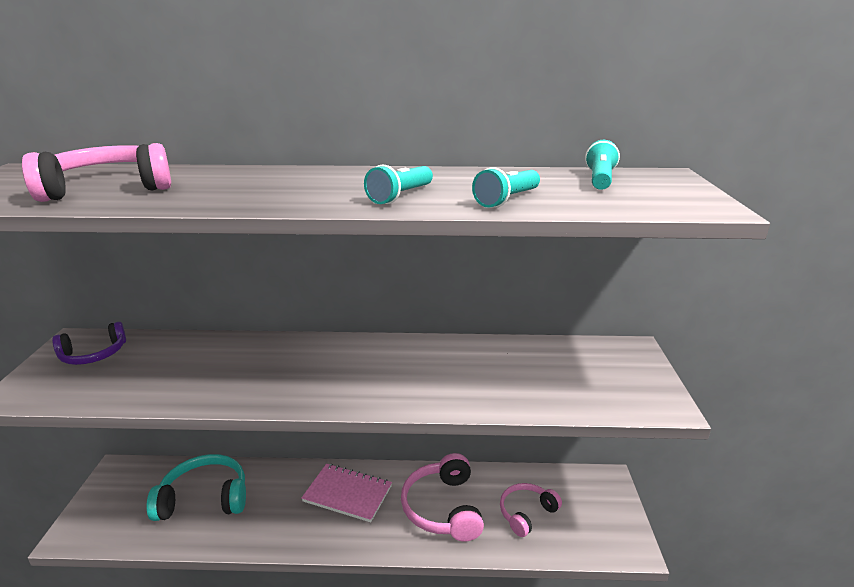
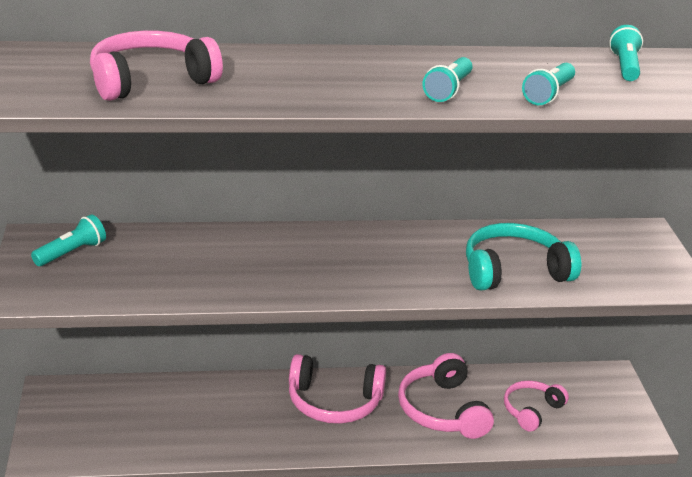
camera: 10 degrees left, 5 degrees up
purple headphones [52,322,126,365] -> turquoise flashlight [31,214,106,266]
turquoise headphones [147,454,246,521] -> turquoise headphones moved to [466,223,581,291]
pink notebook [301,464,392,522] -> pink headphones [289,354,386,424]

